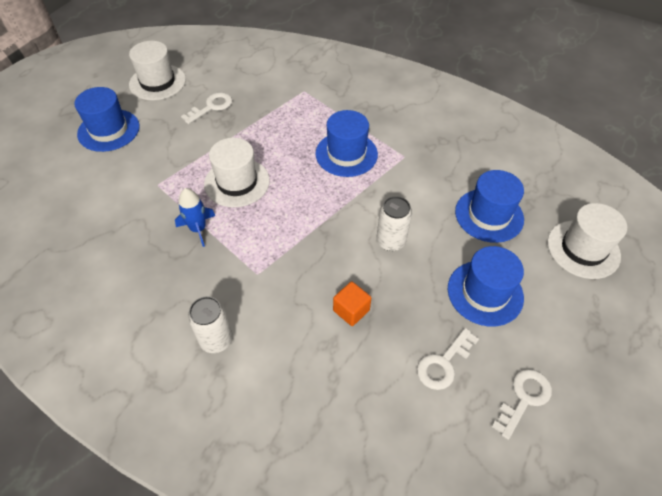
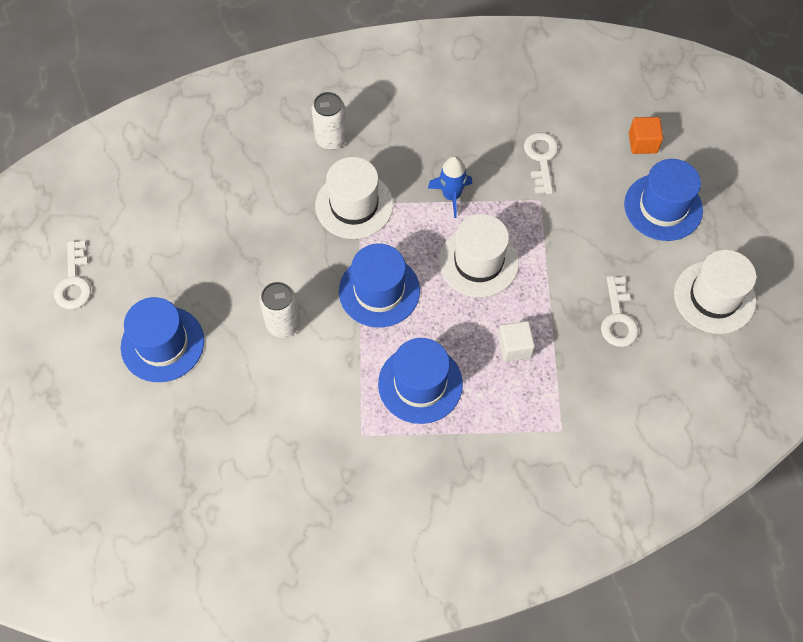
camera: 135 degrees right, 10 degrees up
orange cube [333,281,371,326] -> orange cube moved to [629,117,663,154]
white key [417,328,479,390] -> white key moved to [524,132,558,194]
blue hat [455,170,524,243] -> blue hat moved to [339,243,420,328]
white hat [547,203,627,279] -> white hat moved to [315,157,393,239]
none -> white cube [498,321,535,362]

